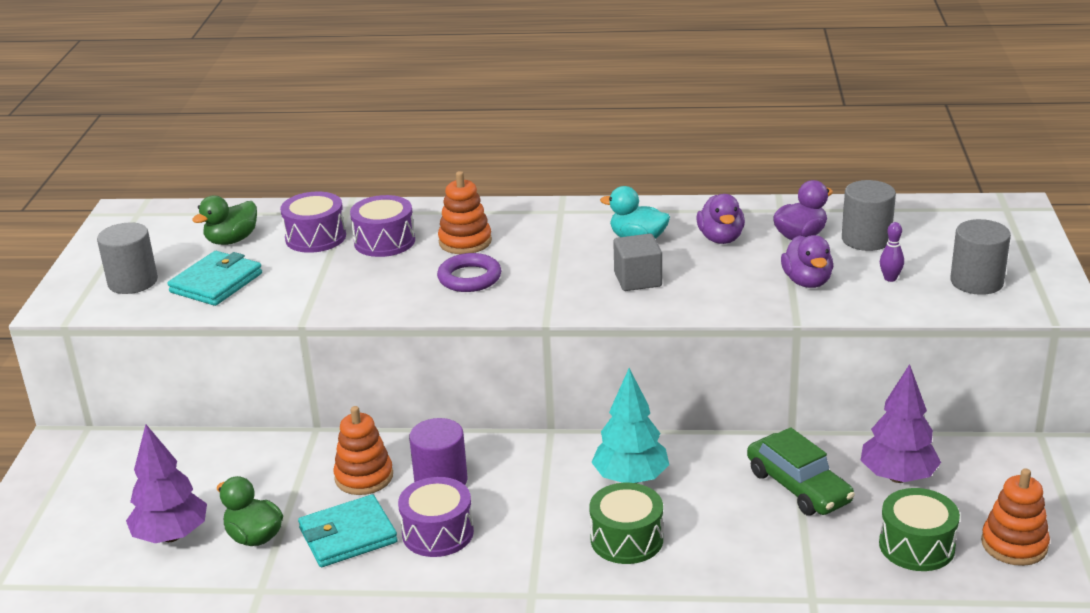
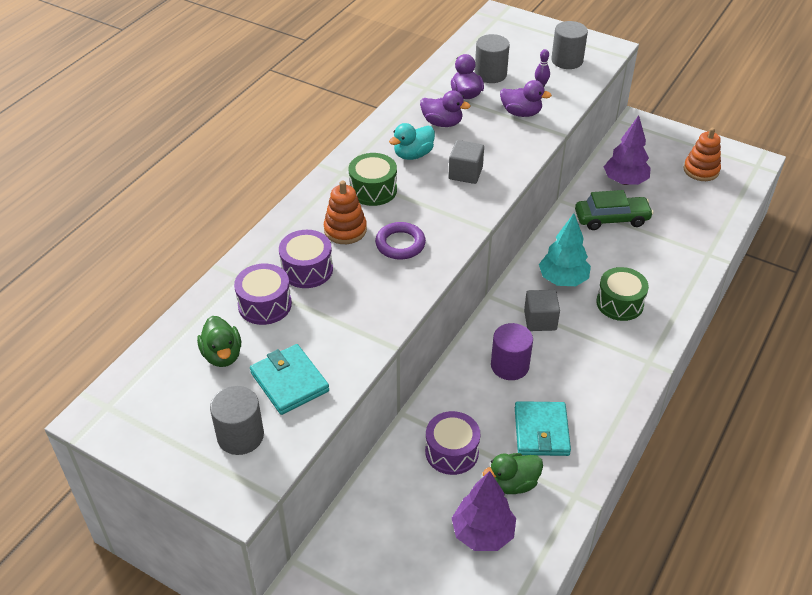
camera: 65 degrees left, 15 degrees up
orange stacking toy [333,406,393,495] -> none
purple drum [398,477,474,557] -> purple drum moved to [425,411,480,475]
green drum [879,488,960,571] -> green drum moved to [349,153,397,206]
none -> grey cube [524,290,560,331]

